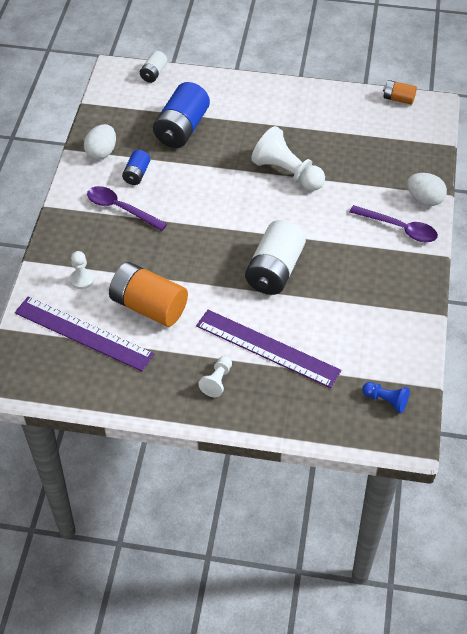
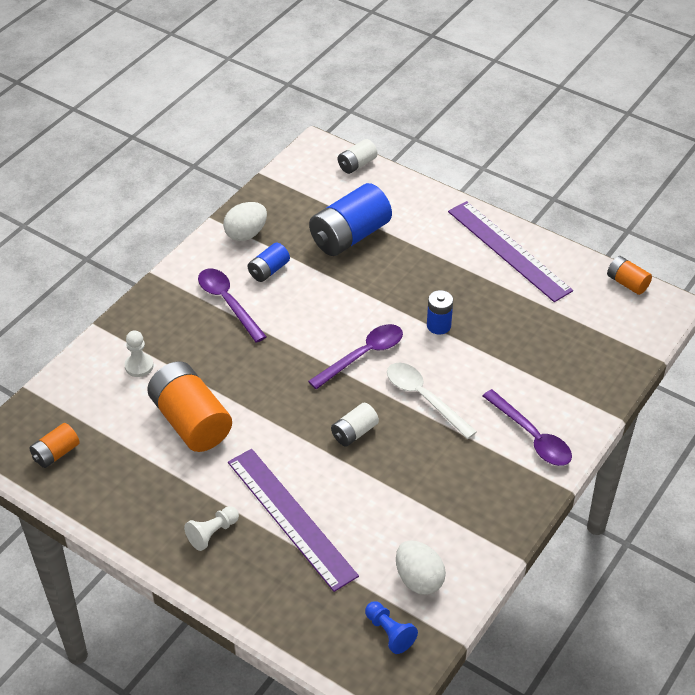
camera: 25 degrees right, 5 degrees down
purple ruler [15,297,154,371] -> purple ruler moved to [448,201,573,302]
white battery [245,220,306,295] -> white battery [331,403,379,446], size x0.51
white pawn [251,126,325,191] -> blue battery [427,290,453,334]
white egg [407,173,447,206] -> white egg moved to [396,540,446,595]
none -> orange battery [29,423,80,468]
none -> purple spoon [308,324,403,389]
none -> white spoon [387,363,477,439]

